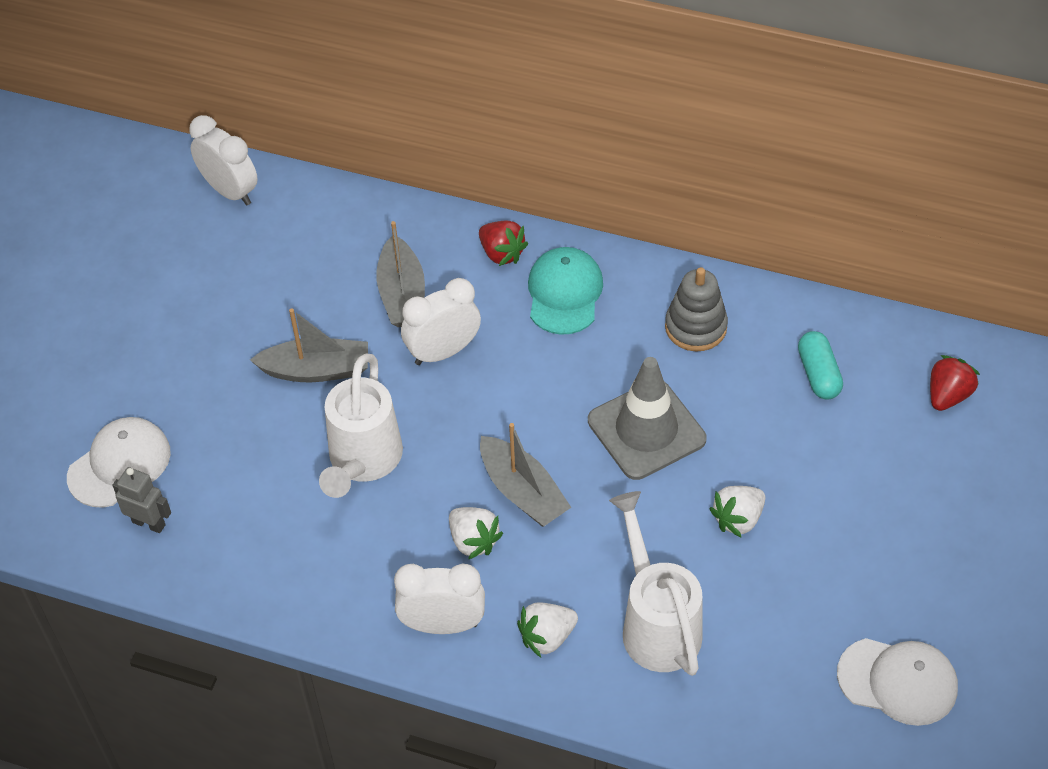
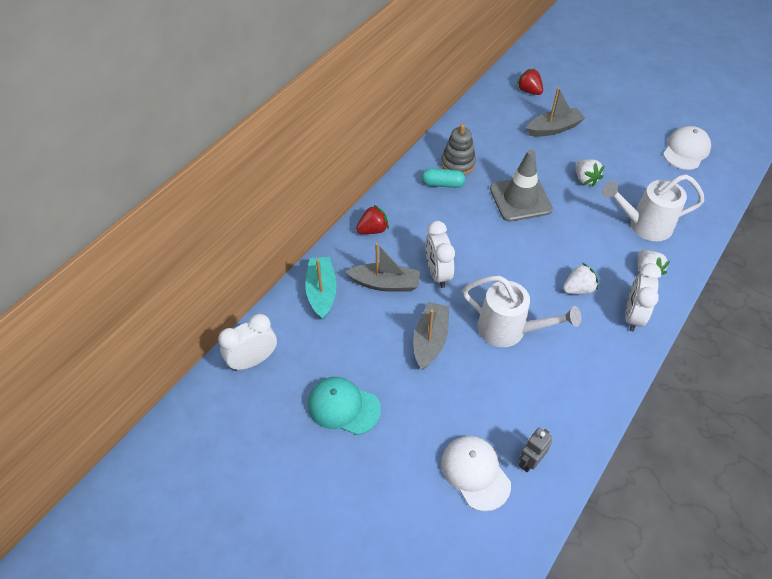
camera: 75 degrees left, 0 degrees up
grey boat [480,423,571,527] -> grey boat moved to [526,88,585,137]
turquoise cap [528,247,603,335] -> turquoise cap moved to [308,377,381,435]
turquoise capsule [798,331,843,400] -> turquoise capsule moved to [422,168,465,188]
none -> turquoise boat [305,257,337,320]

